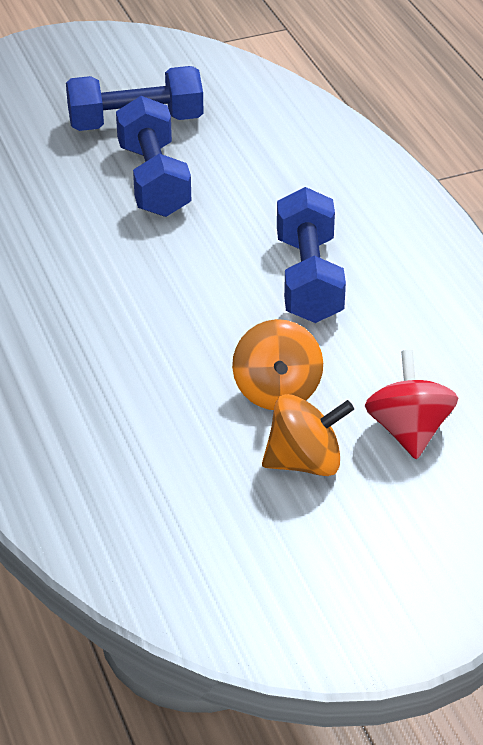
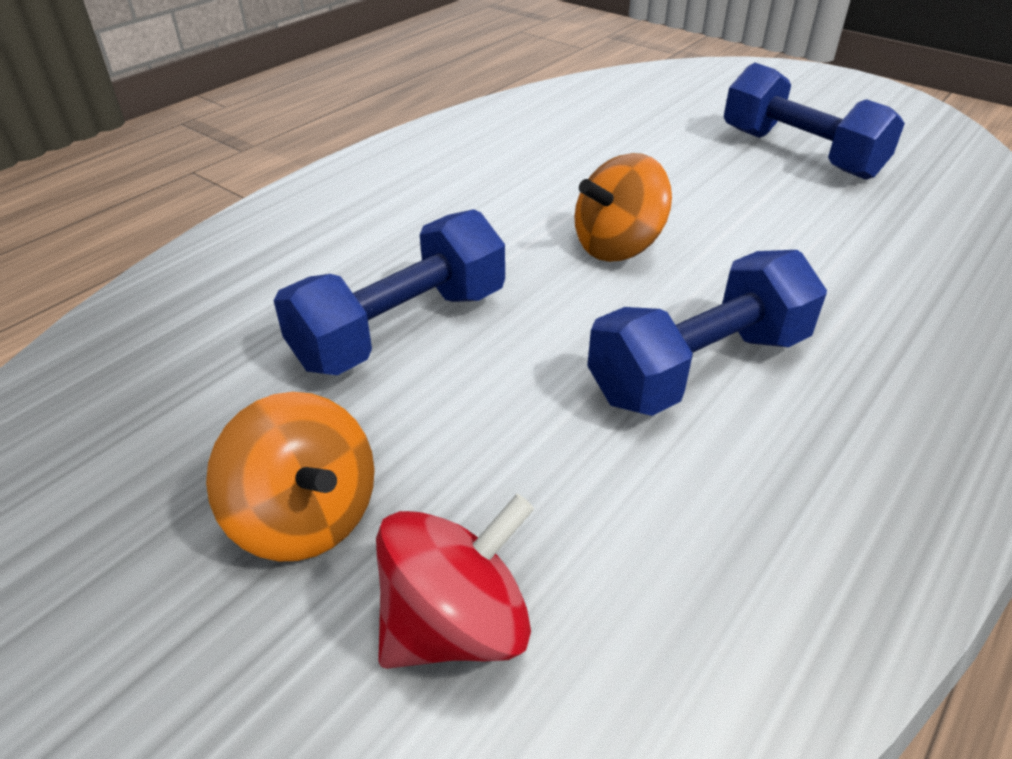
camera: 60 degrees right, 0 degrees up
blue dumbbell [116,96,191,217] -> blue dumbbell moved to [274,209,505,375]
orange spinning top [232,319,323,410] -> orange spinning top moved to [574,153,672,262]

